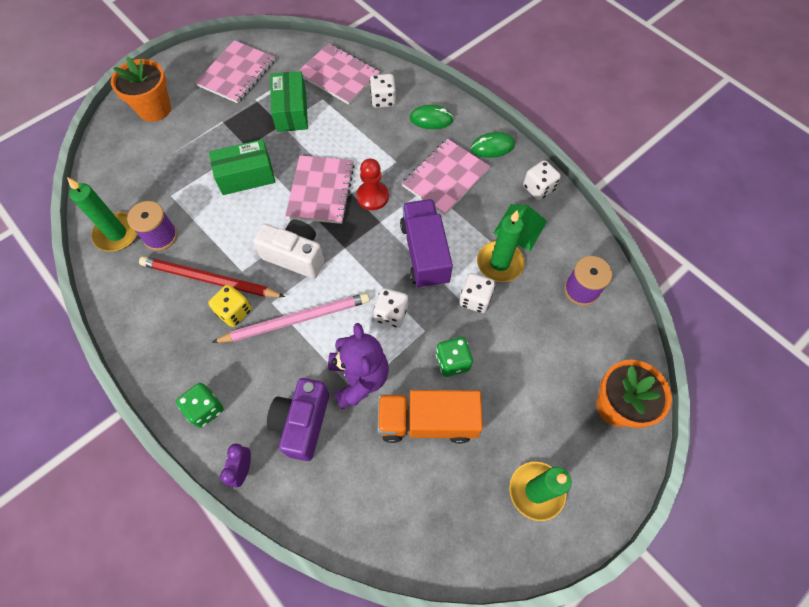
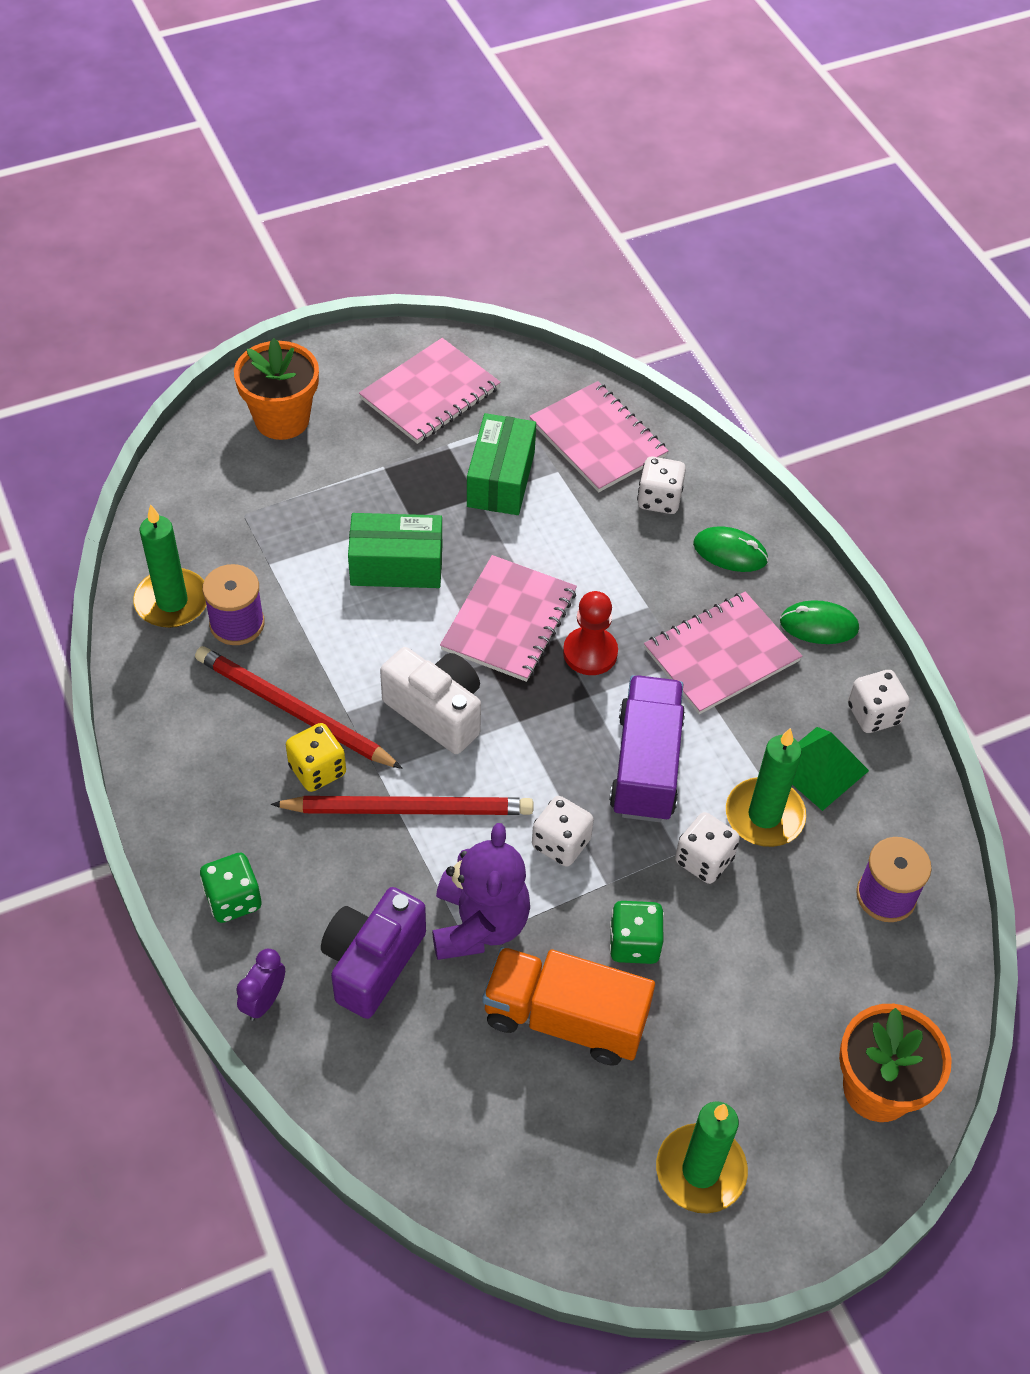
camera: 15 degrees right, 10 degrees down
pink pencil [212,293,370,343] -> red pencil [271,796,533,815]

